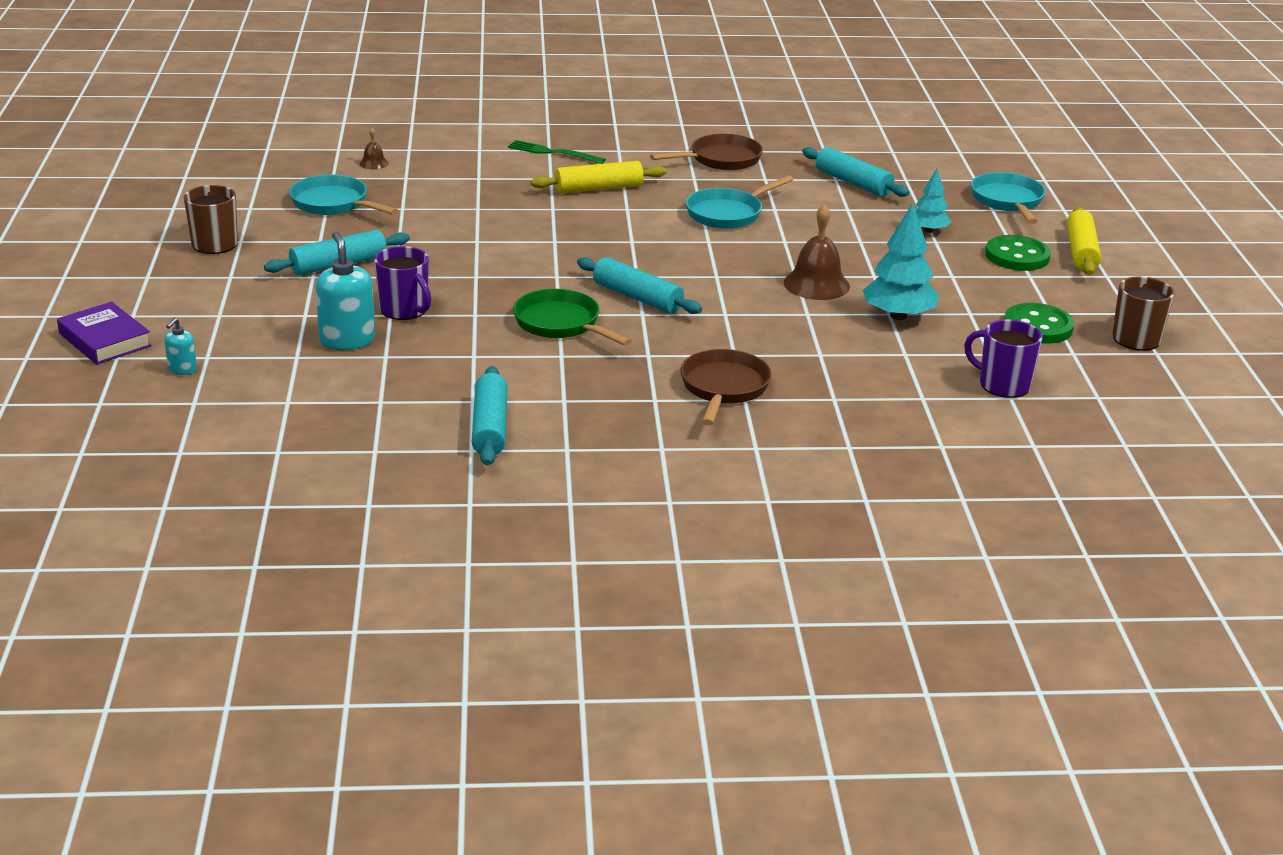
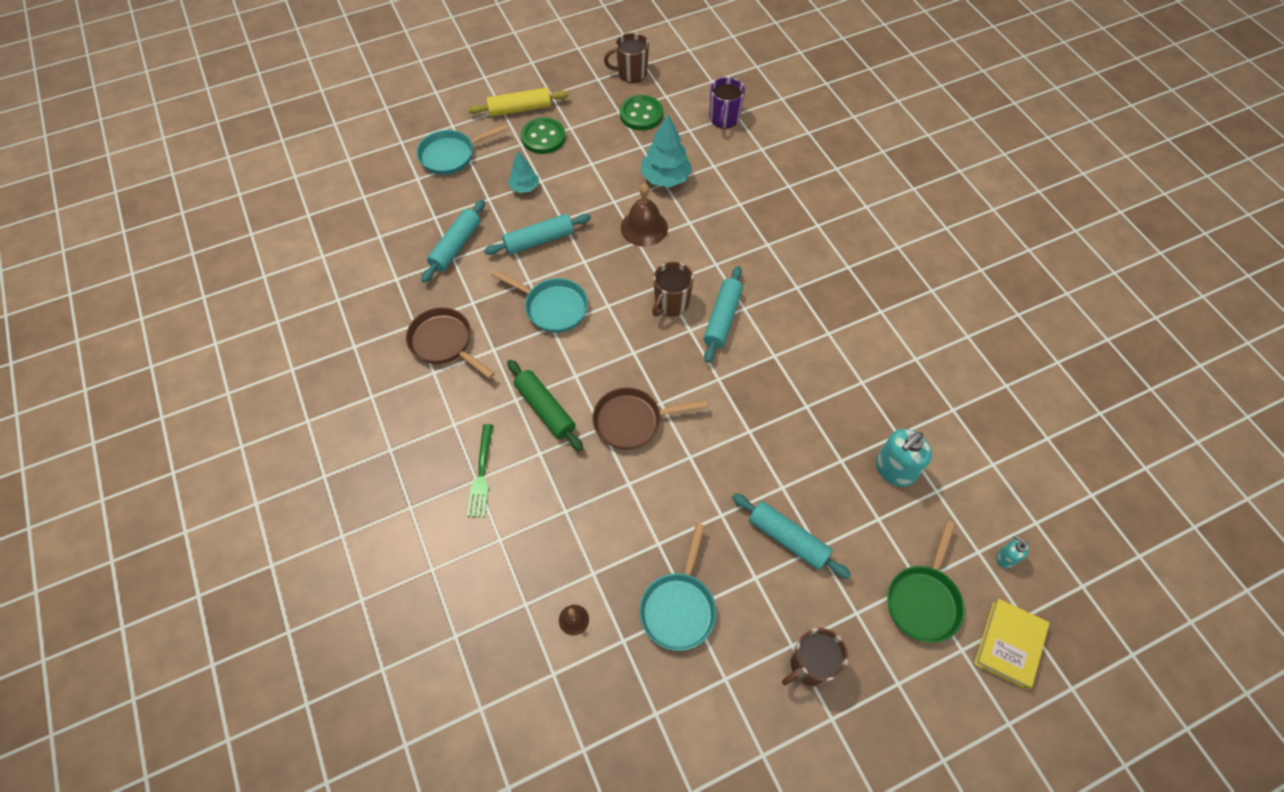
camera: 110 degrees left, 30 degrees up
purple book [57,302,152,364] -> yellow book [974,599,1050,689]
turquoise soap dispenser [164,318,197,375] -> turquoise soap dispenser turned 135 degrees counterclockwise [996,534,1029,568]
purple mug [374,246,431,320] -> none
turquoise rolling pin [472,366,507,466] -> turquoise rolling pin moved to [484,214,591,255]
green pan [513,289,632,346] -> green pan moved to [887,521,965,643]
yellow rolling pin [531,161,667,193] -> green rolling pin [507,360,583,451]
brown pan [680,349,772,426] -> brown pan moved to [592,387,708,450]
none -> brown mug [652,262,694,317]

